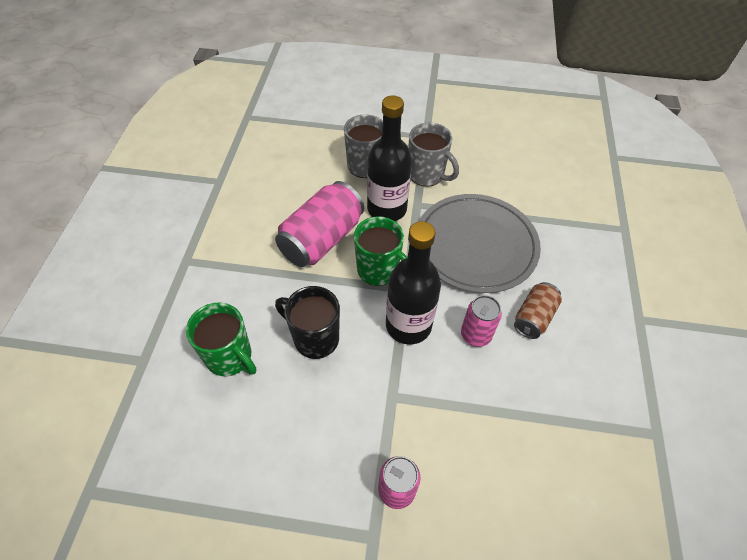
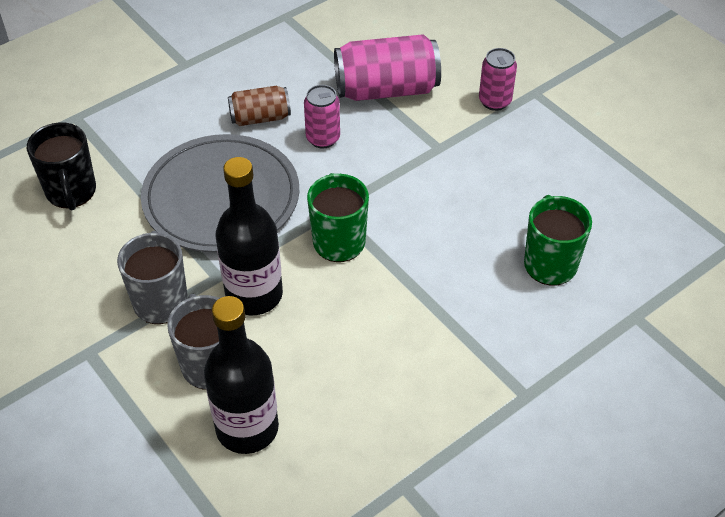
camera: 135 degrees left, 5 degrees down
pink can [275,181,364,267] -> pink can moved to [334,34,441,101]
black mug [275,286,340,359] -> black mug moved to [27,122,96,210]
black bottle [386,221,441,344] -> black bottle moved to [204,296,279,454]

